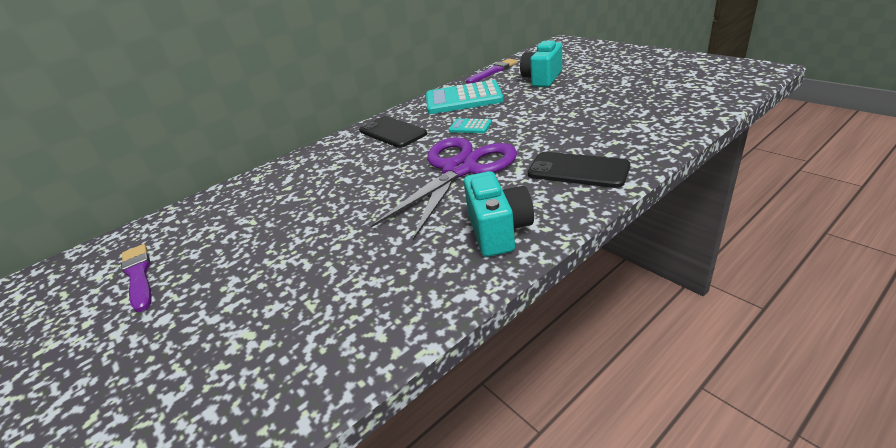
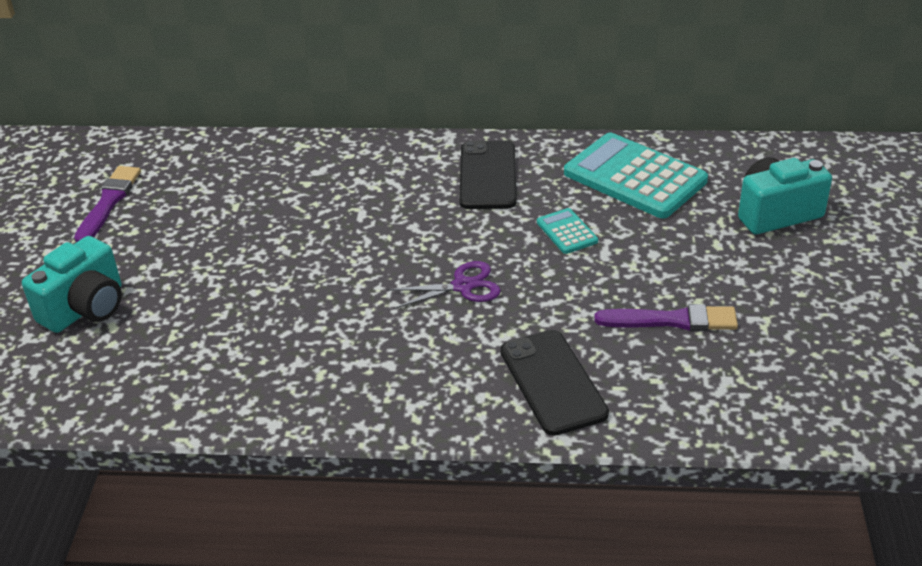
camera: 40 degrees right, 5 degrees up
purple scissors [371,137,517,240] -> purple scissors [387,261,501,309], size x0.46
turquoise camera [464,171,534,257] -> turquoise camera moved to [22,236,122,333]
purple brush [466,59,518,84] -> purple brush moved to [594,304,738,331]

